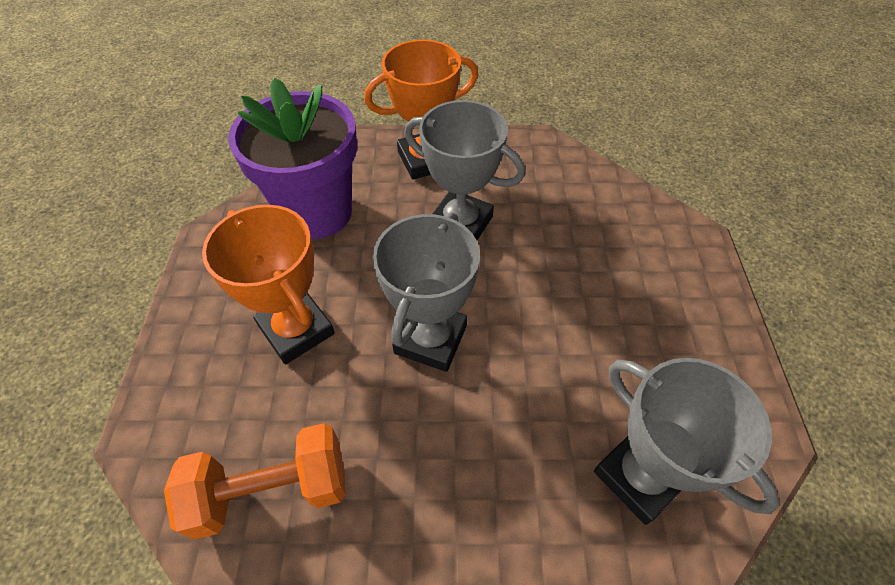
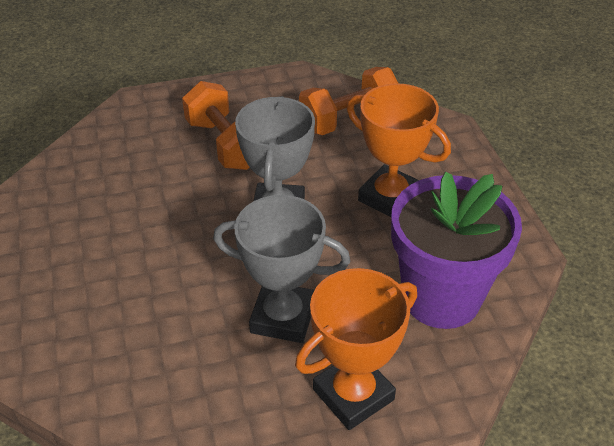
camera: 165 degrees right, 10 degrees down
grey trophy [594,358,780,525] -> none
none -> orange dumbbell [182,81,250,170]

